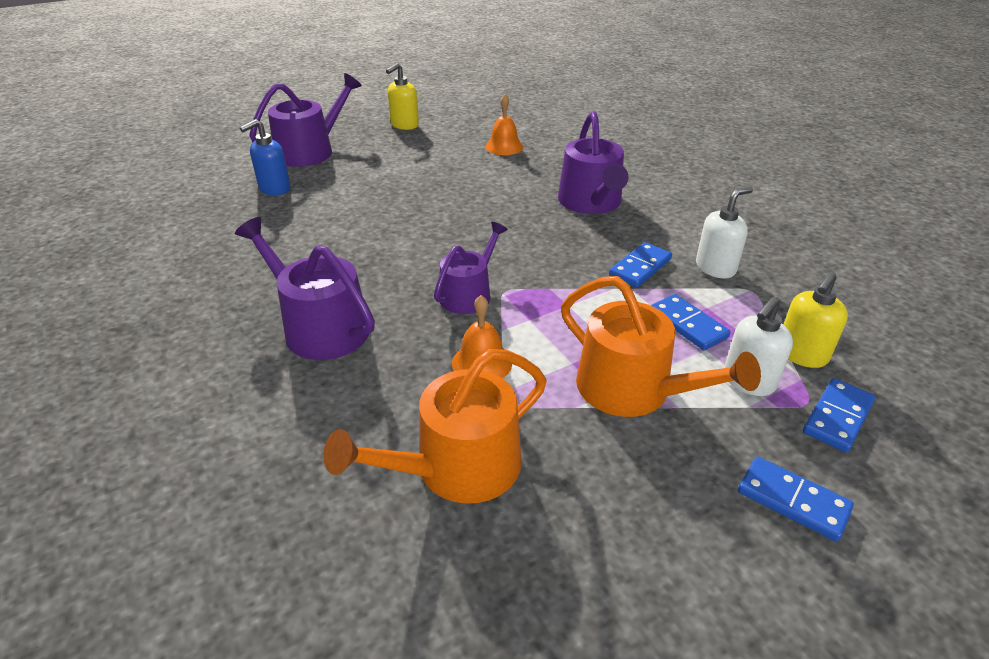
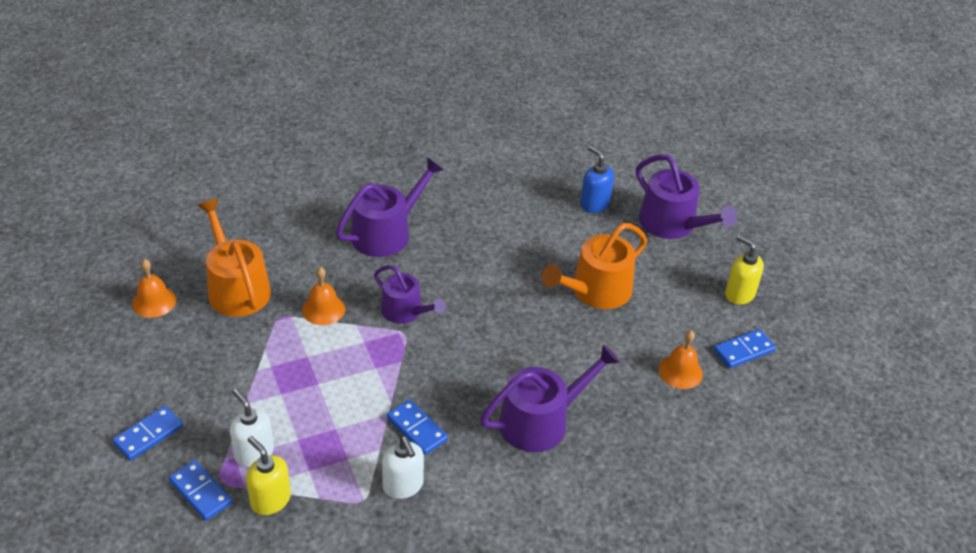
camera: 95 degrees right, 5 degrees up
purple watering can [558,111,629,214] -> purple watering can turned 150 degrees clockwise [480,345,620,452]
orange watering can [561,276,761,417] -> orange watering can moved to [542,223,647,309]
blue domino [651,294,731,350] -> blue domino moved to [714,329,776,368]
none -> orange bell [132,259,176,318]

